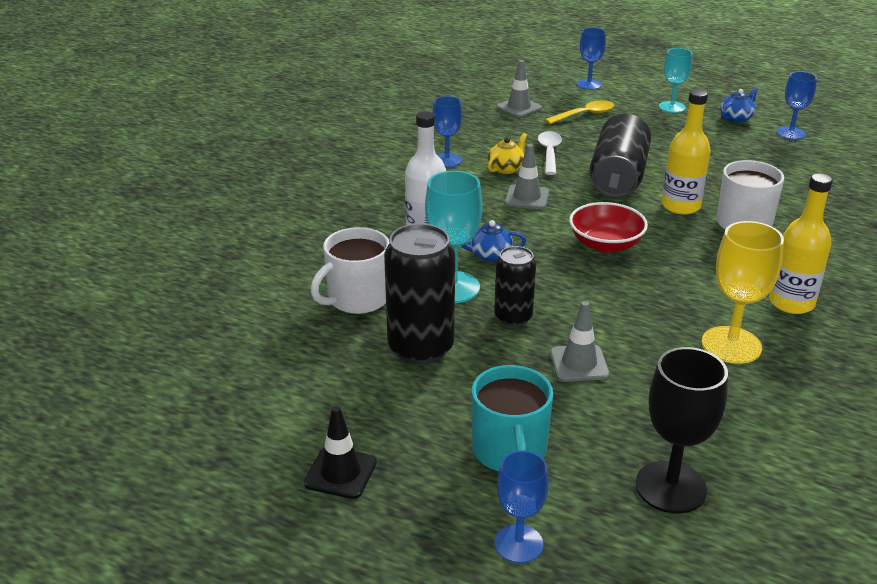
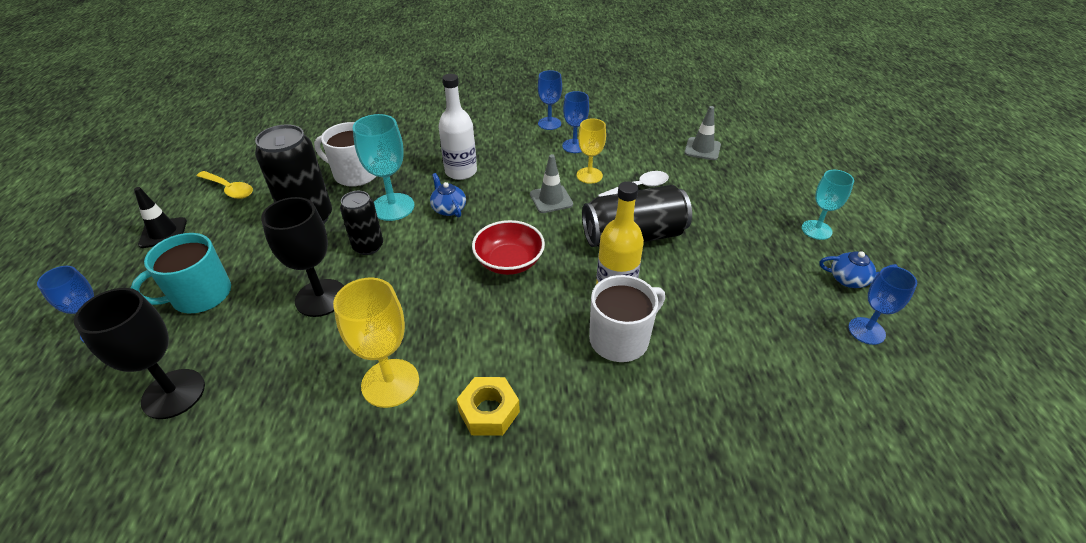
camera: 60 degrees right, 10 degrees up
yellow teapot [488,133,527,174] -> yellow goblet [577,118,606,184]
yellow spoon [545,100,614,124] -> yellow spoon moved to [197,171,253,199]
grey traffic cone [550,301,610,382] -> black goblet [261,197,344,317]
blue goblet [577,28,606,90] -> blue goblet moved to [538,70,562,130]
yellow bottle [769,173,833,314] -> yellow nut [456,377,520,436]

